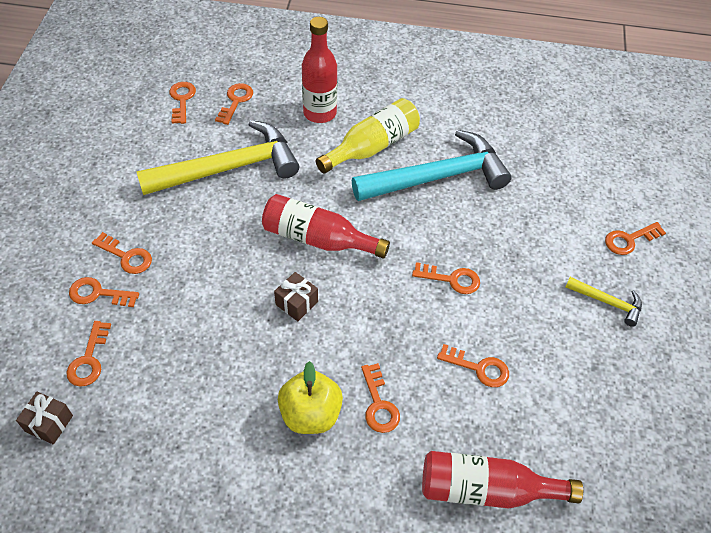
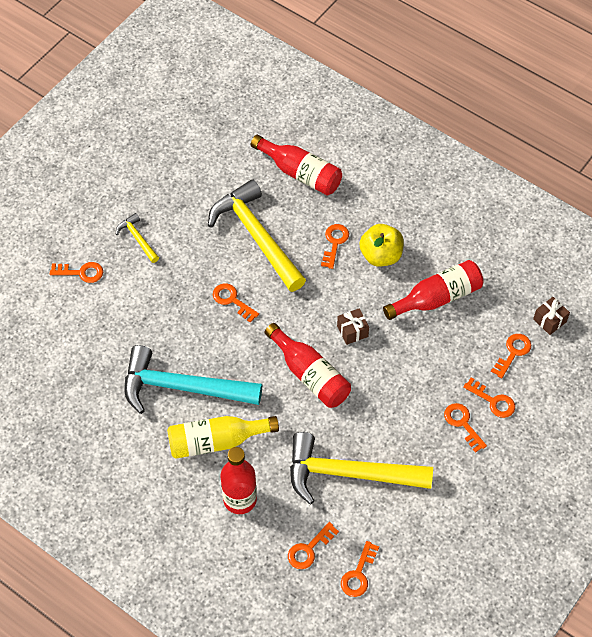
camera: 150 degrees left, 5 degrees up
orange key [437,344,509,387] -> yellow hammer [208,179,306,292]
none -> red bottle [383,260,483,320]

